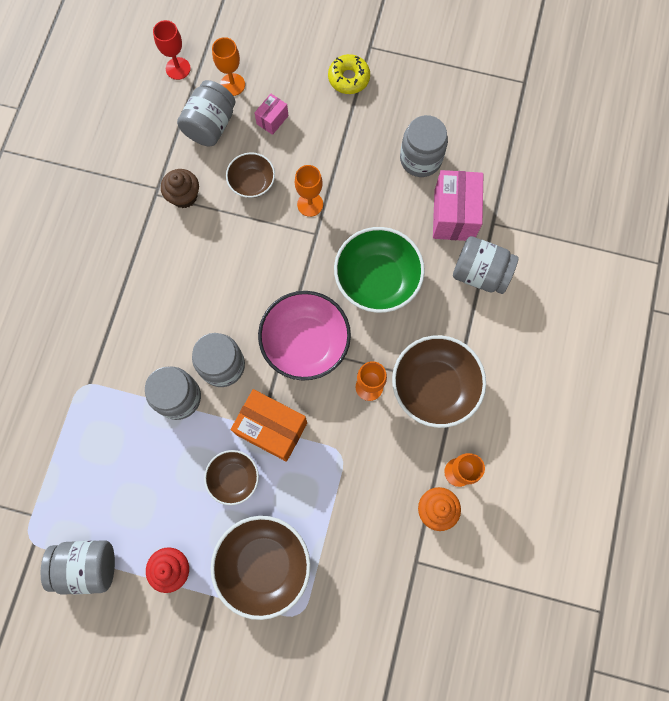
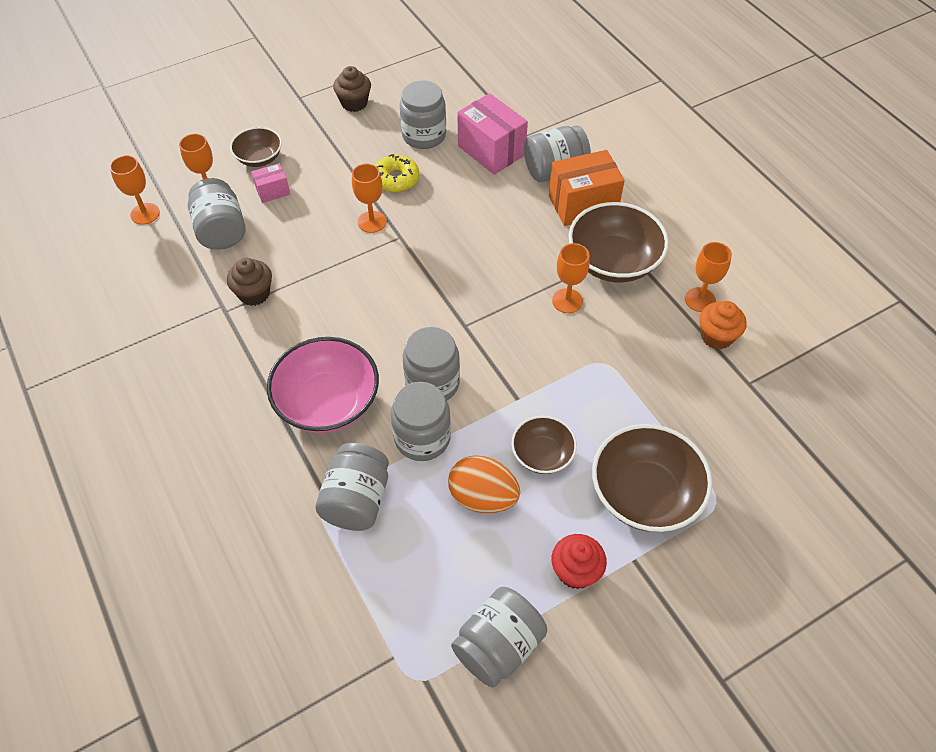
camera: 45 degrees left, 20 degrees down
red goblet [153,20,191,80] -> orange goblet [110,155,160,225]
brown bowl [226,152,275,198] -> brown bowl moved to [230,127,282,167]
orange box [231,389,307,462] -> orange box moved to [549,150,625,226]
pink box [255,94,288,135] -> pink box turned 75 degrees clockwise [251,163,290,203]
pink bowl [258,291,351,381] -> pink bowl moved to [267,337,379,433]
yellow donut [328,54,370,94] -> yellow donut moved to [375,154,419,192]
green bowl [334,227,425,313] -> none
none -> grey jar [315,443,389,531]
none -> brown cupcake [333,66,371,112]
none -> orange egg [448,456,520,513]

